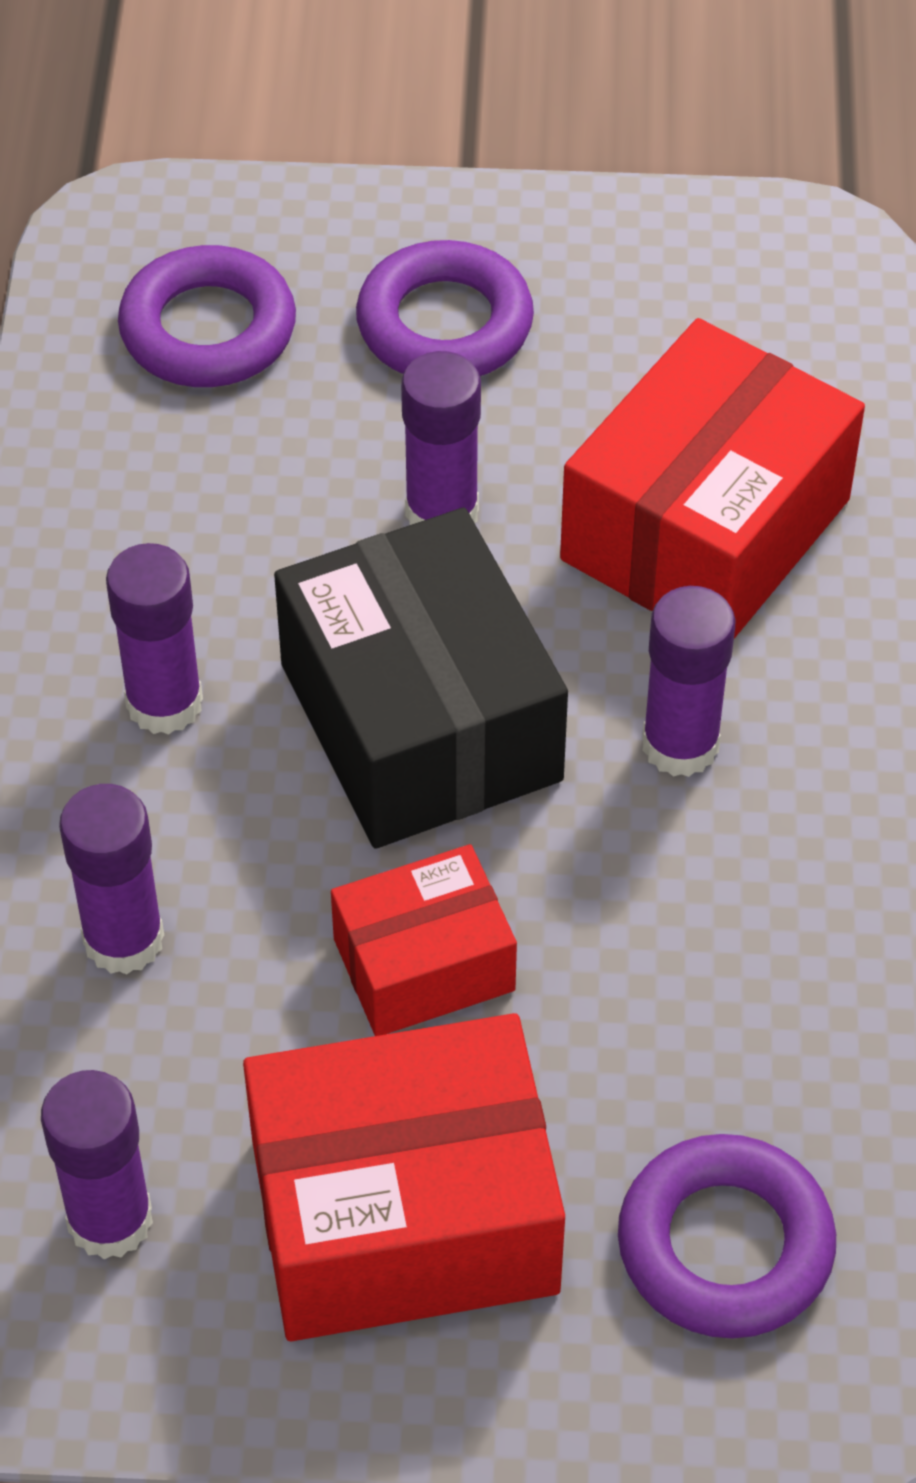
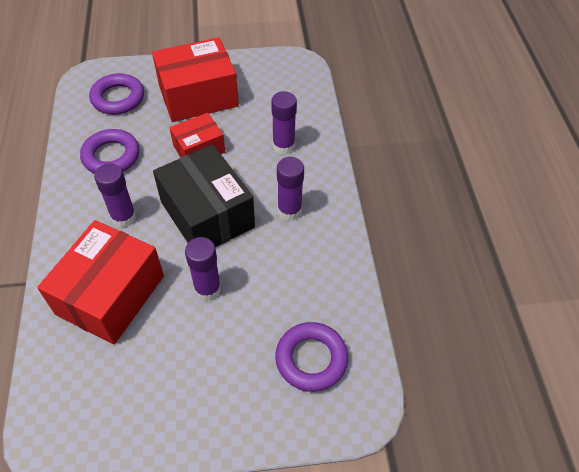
camera: 170 degrees right, 0 degrees up
purple glue stick [41,1070,153,1259] -> none
purple ring [356,240,534,376] -> purple ring moved to [80,129,139,174]

